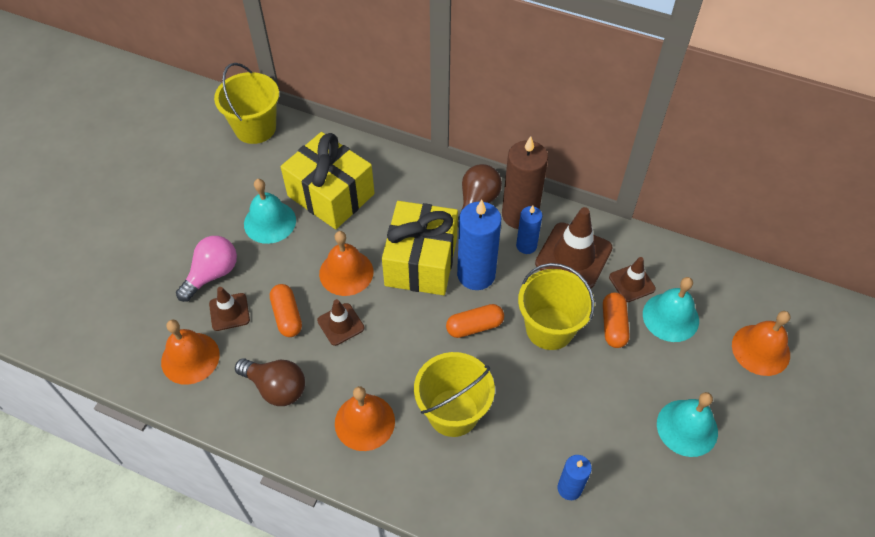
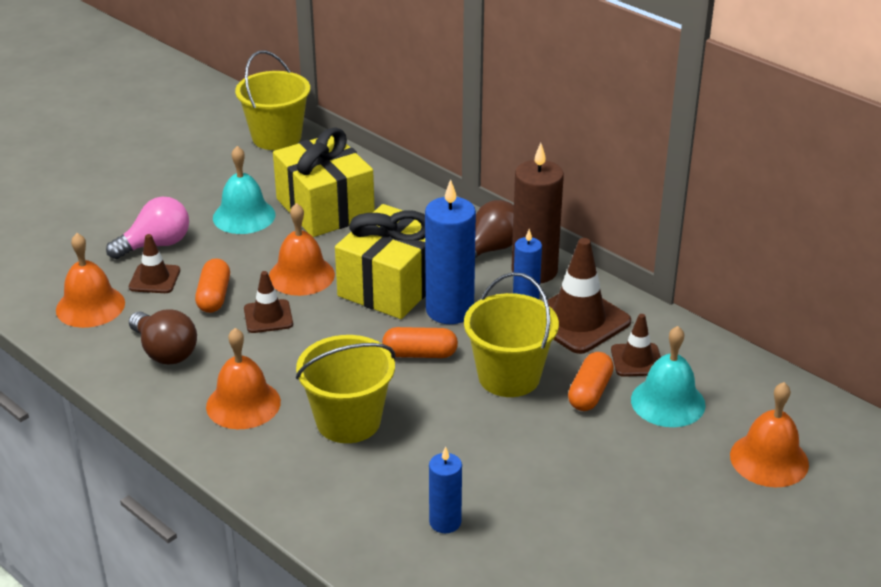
camera: 20 degrees right, 20 degrees down
turquoise bell [657,392,718,457] -> none

